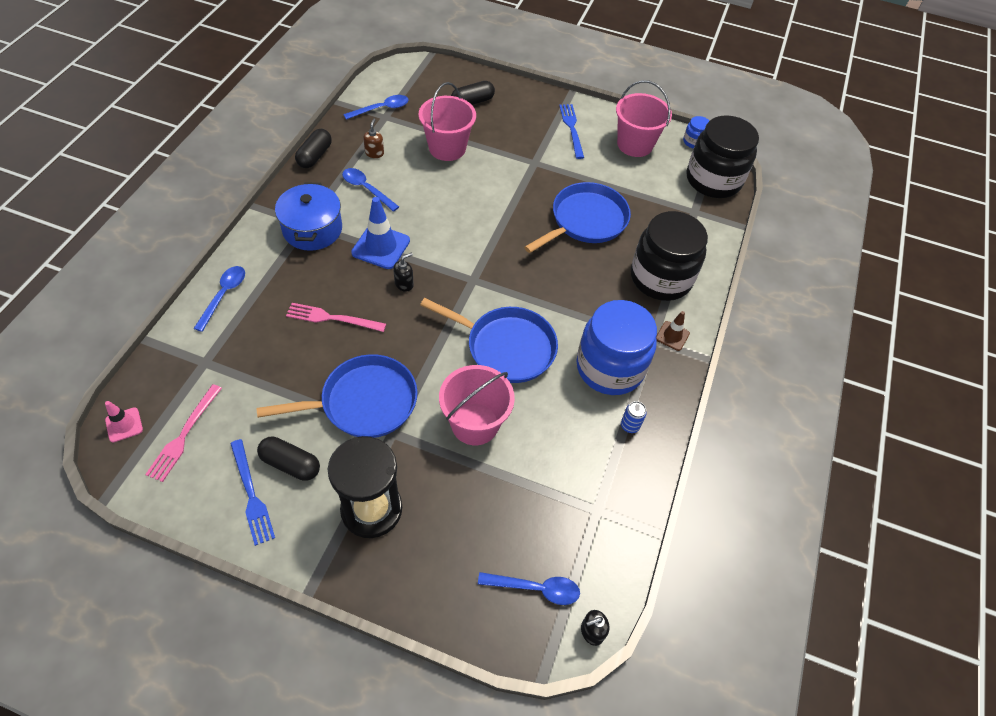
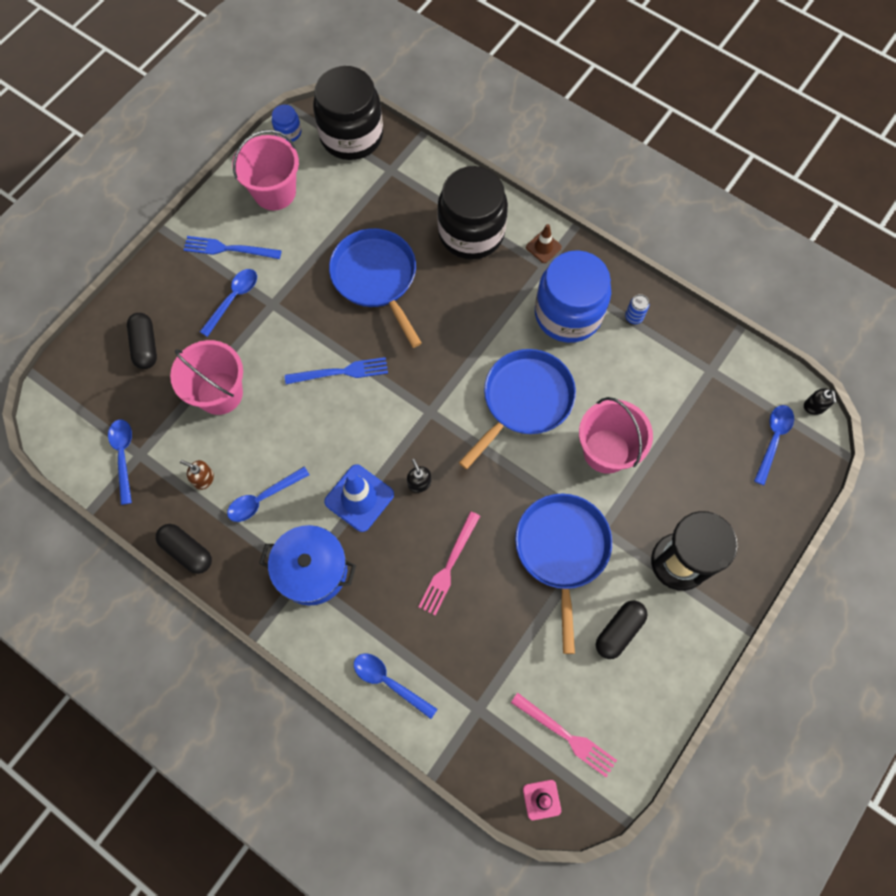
camera: 70 degrees left, 15 degrees up
blue fork [230,439,275,546] -> blue fork moved to [285,357,388,384]
none -> blue spoon [200,269,257,337]

